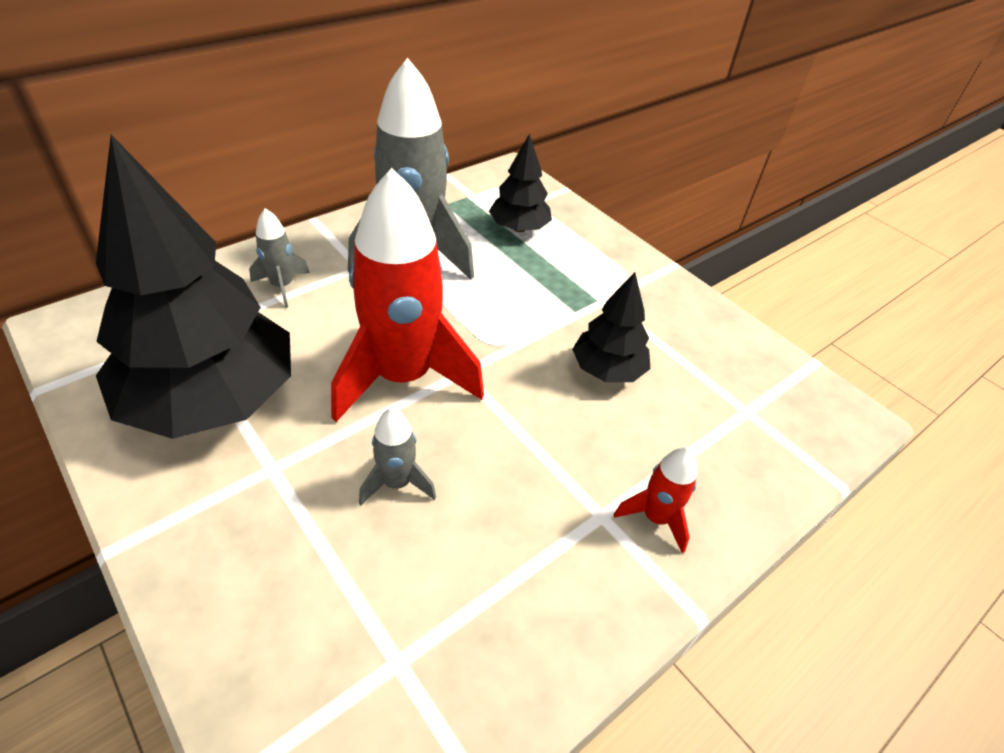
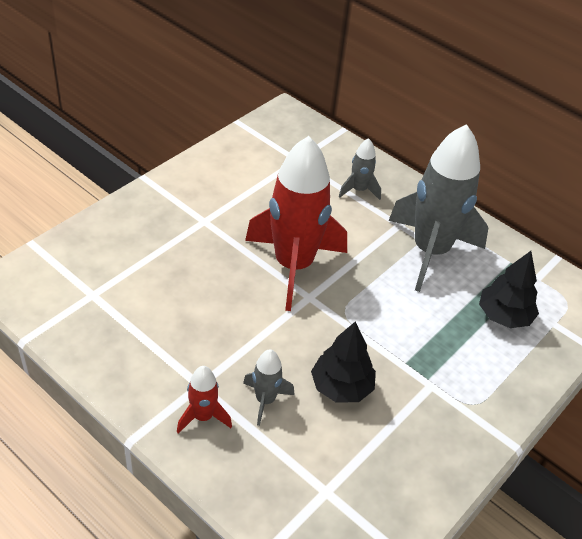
camera: 80 degrees right, 0 degrees up
black tree [96,135,291,439] -> none
grey rocket [359,408,436,505] -> grey rocket moved to [243,349,295,426]

